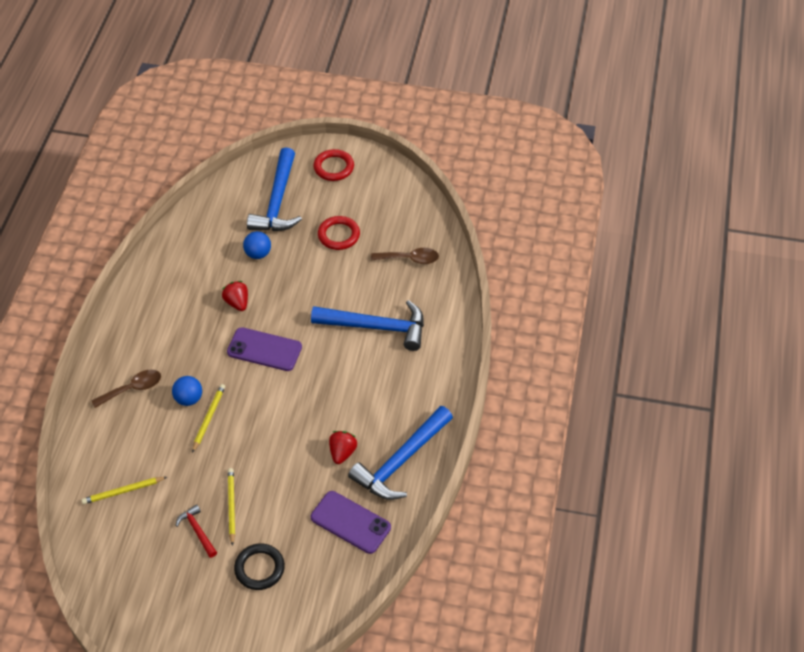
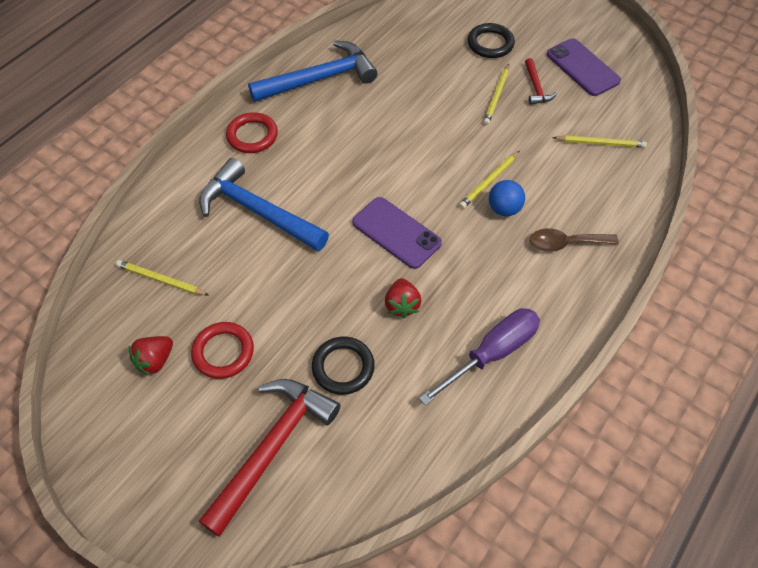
camera: 155 degrees left, 5 degrees up
blue ball [243,231,271,259] -> black ring [312,337,375,395]
blue hammer [247,148,302,231] -> red hammer [199,379,341,537]
purple phone [311,491,391,554] -> purple phone moved to [547,38,621,96]
red ring [314,149,354,181] -> red ring moved to [226,112,278,153]
red strawberry [329,431,357,464] -> red strawberry moved to [129,336,173,376]
brown spoon [371,248,439,264] -> yellow pencil [116,260,209,296]
none -> purple screwdriver [419,308,540,406]

